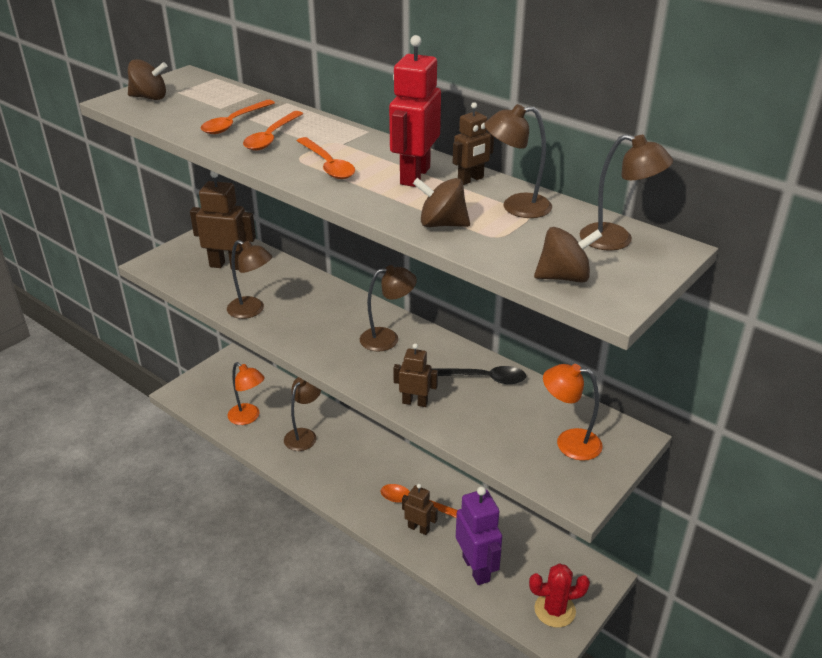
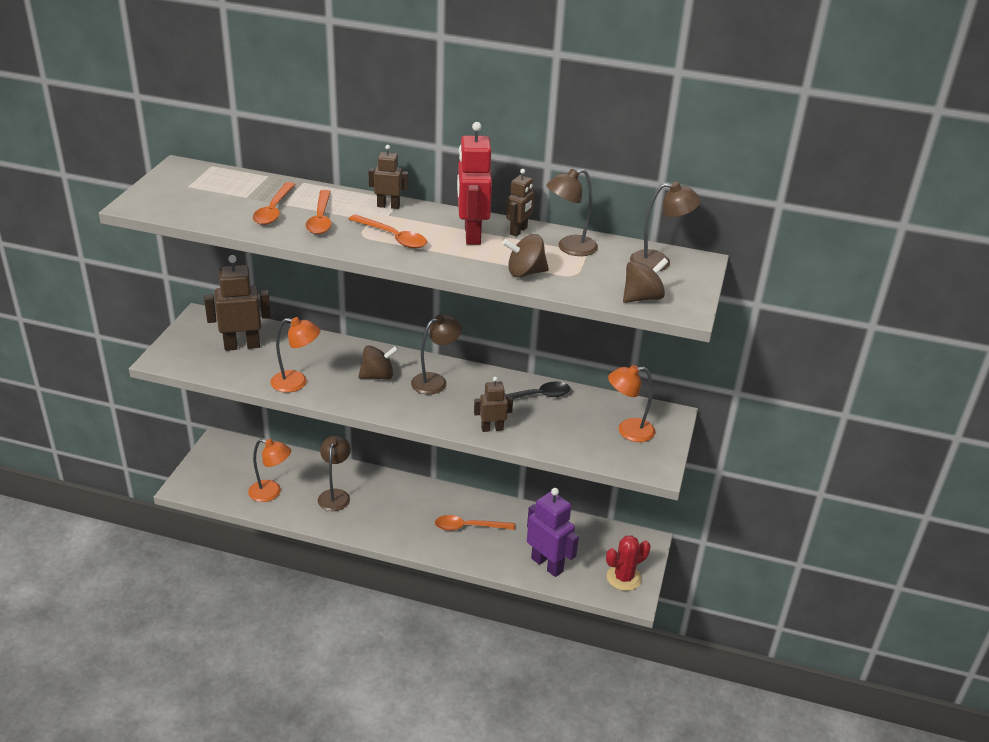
camera: 25 degrees left, 0 degrees up
brown spinning top [128,59,167,100] -> brown spinning top moved to [358,346,399,380]
brown lamp [227,240,272,319] -> orange lamp [270,317,320,393]
brown robot [402,484,438,535] -> brown robot moved to [369,145,408,209]

